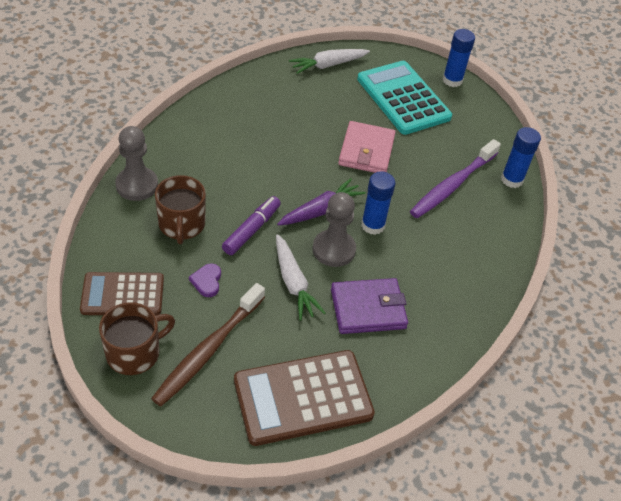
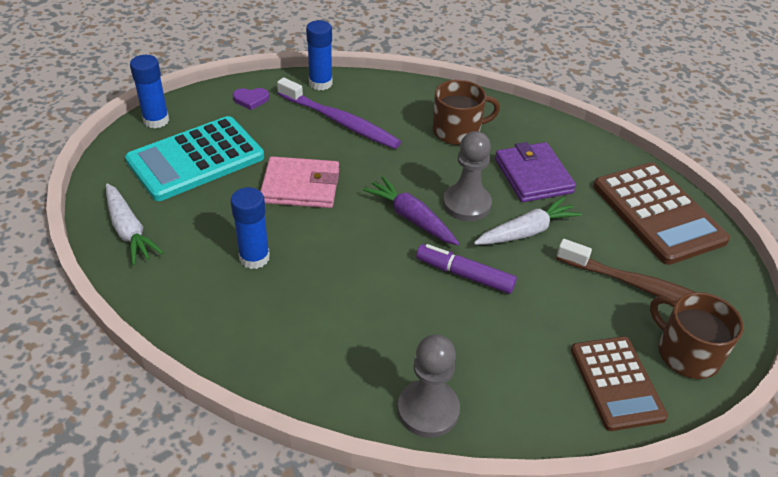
camera: 95 degrees left, 5 degrees down
brown mug [155,175,206,244] -> brown mug moved to [433,80,500,145]
purple heart [189,263,221,297] -> purple heart moved to [233,88,269,110]
blue glue stick [361,171,395,235] -> blue glue stick moved to [231,187,270,269]

